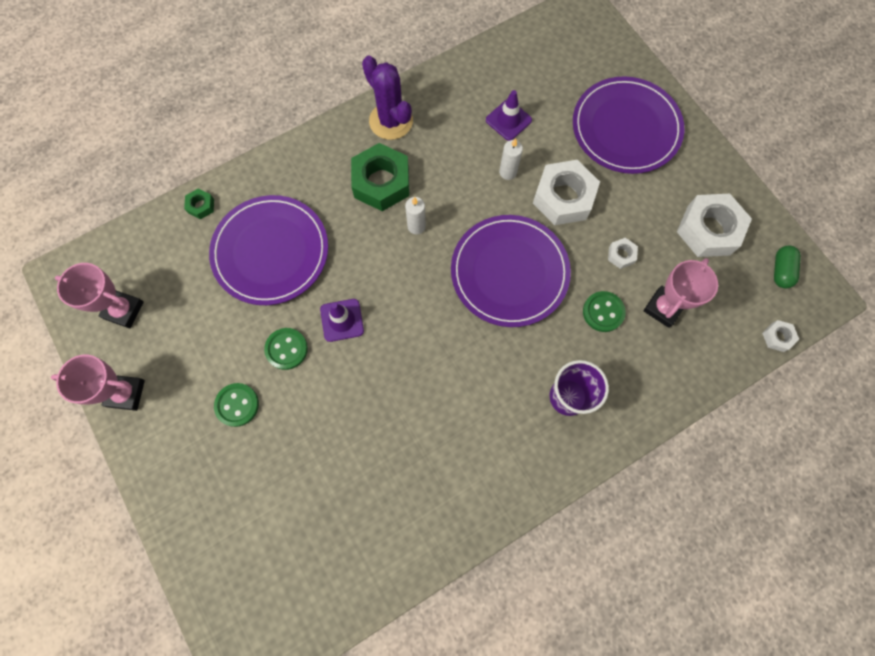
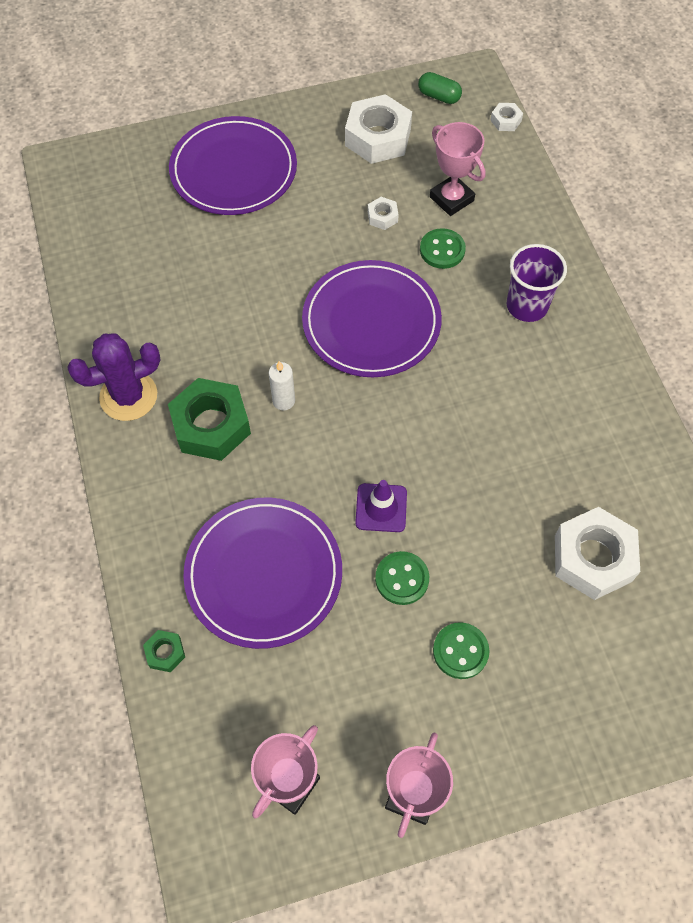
camera: 75 degrees left, 10 degrees down
purple traffic cone [486,90,532,141] -> none
white candle [499,138,523,180] -> none
white nut [533,160,600,225] -> white nut moved to [555,507,640,600]

